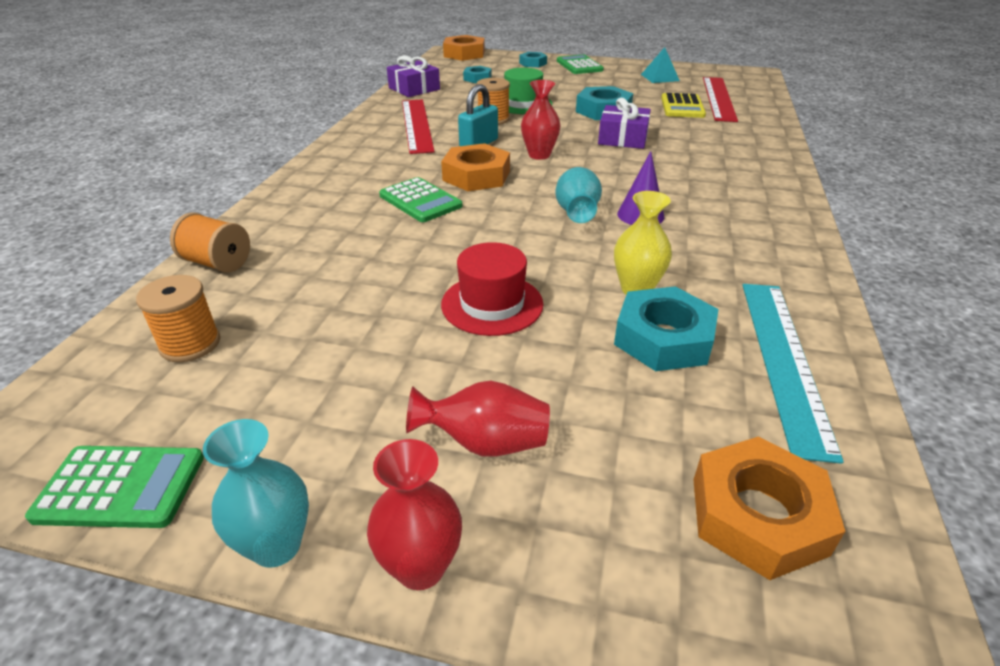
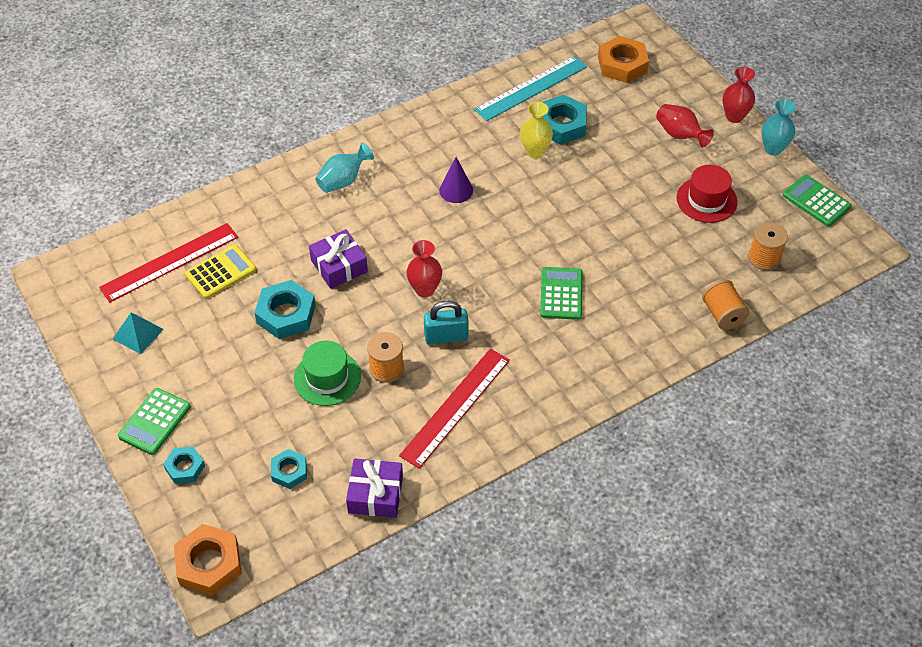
camera: 135 degrees left, 15 degrees up
orange nut [441,143,510,191] -> none
red hat [441,242,544,336] -> red hat moved to [677,165,737,223]
turquoise vase [555,167,602,223] -> turquoise vase moved to [315,142,374,193]

